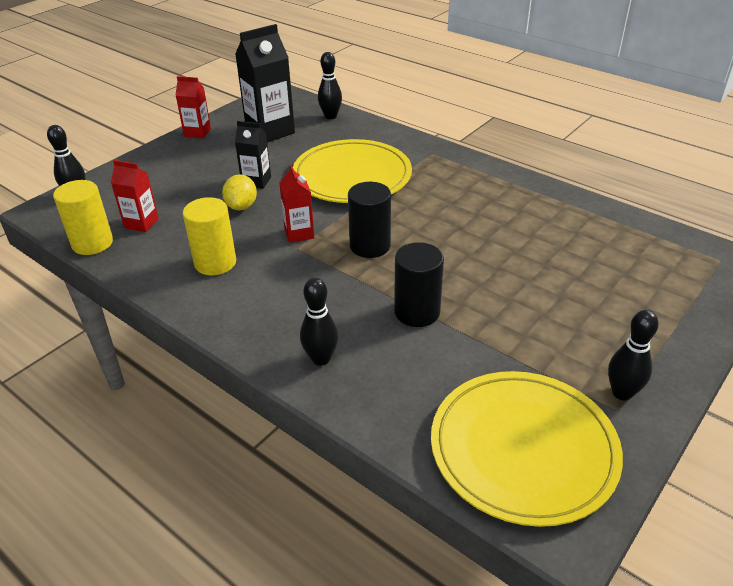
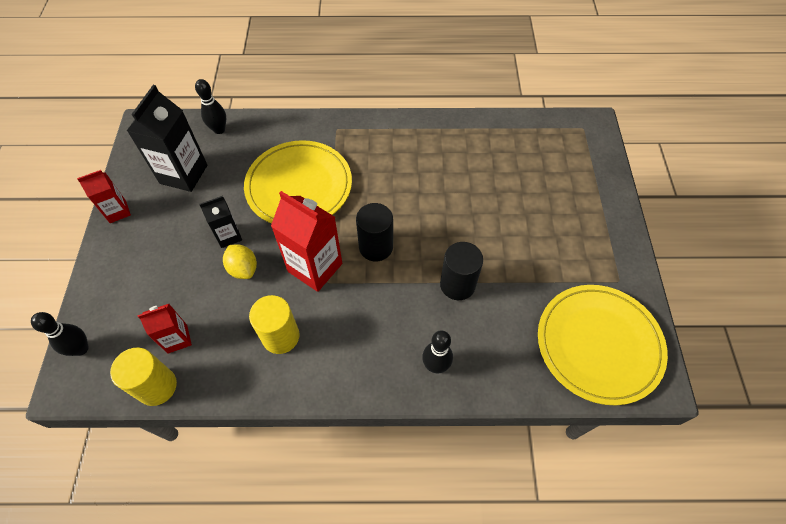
camera: 40 degrees left, 20 degrees up
red carton [279,165,314,243] -> red carton [271,191,342,292], size x1.76
black bowling pin [608,310,659,401] -> none

